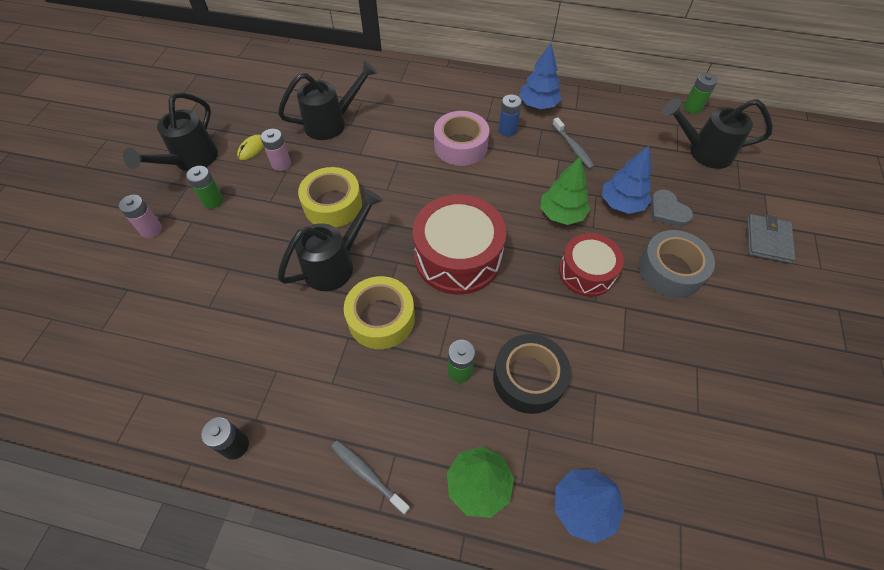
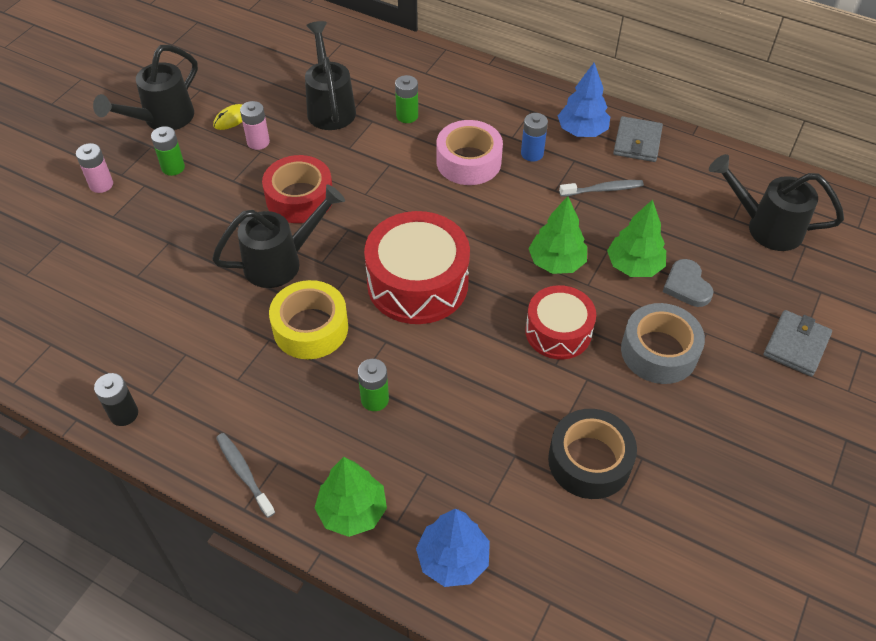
camera: 15 degrees right, 5 degrees down
black watering can [278,60,378,140] -> black watering can turned 90 degrees counterclockwise [305,21,356,130]
yellow tape [298,167,362,228] -> red tape [262,155,332,223]
black tape [493,334,571,414] -> black tape moved to [548,409,637,499]
grey toothbrush [552,117,595,169] -> grey toothbrush turned 90 degrees counterclockwise [559,180,644,197]
blue tree [602,146,652,214] -> green tree [607,199,666,277]
green battery [684,73,718,114] -> green battery moved to [395,75,418,123]
none -> grey wallet [613,116,663,162]

